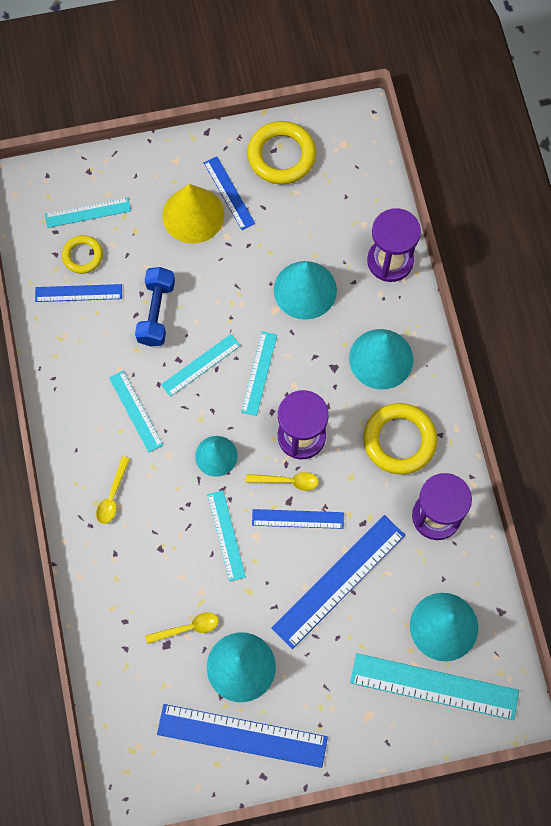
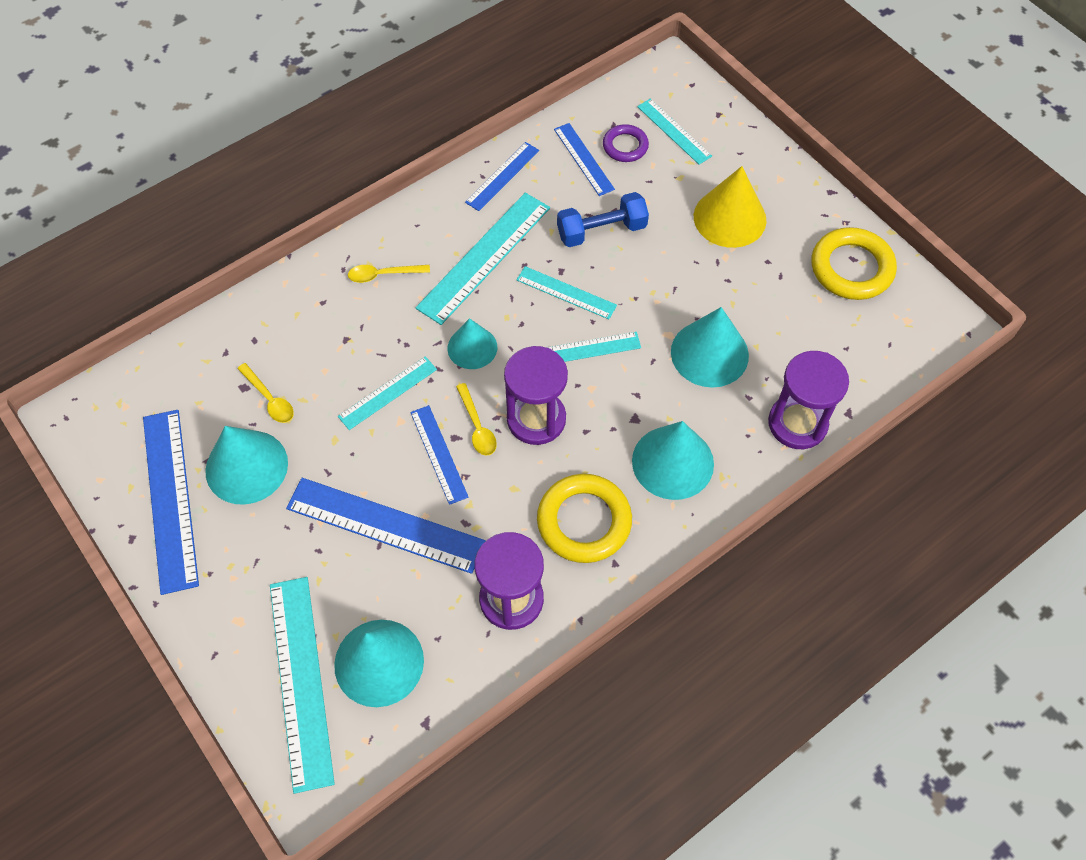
camera: 65 degrees right, 10 degrees down
yellow ring [62,235,103,274] -> purple ring [603,124,649,162]
turquoise ruler [109,371,163,452] -> turquoise ruler [416,193,550,325], size x1.75
blue ruler [204,156,255,230] -> blue ruler moved to [465,142,539,211]

